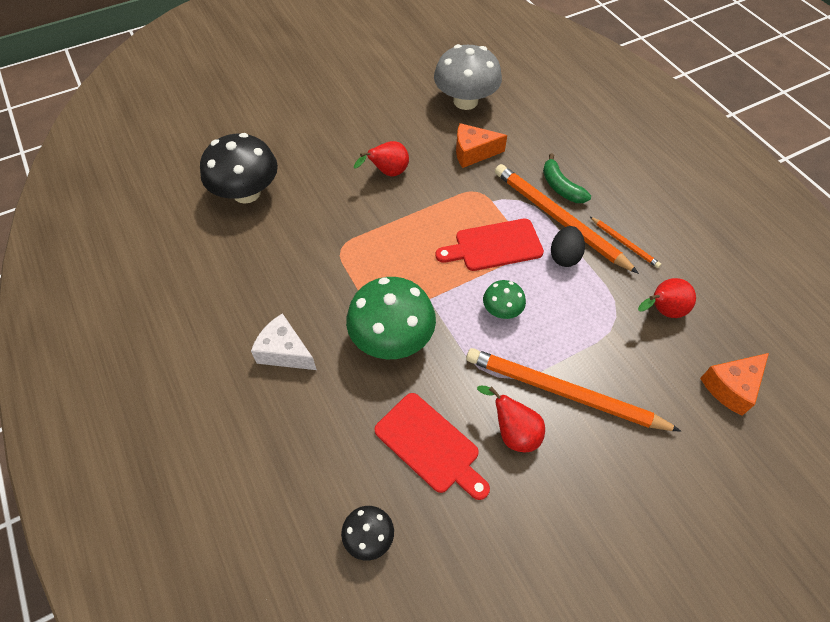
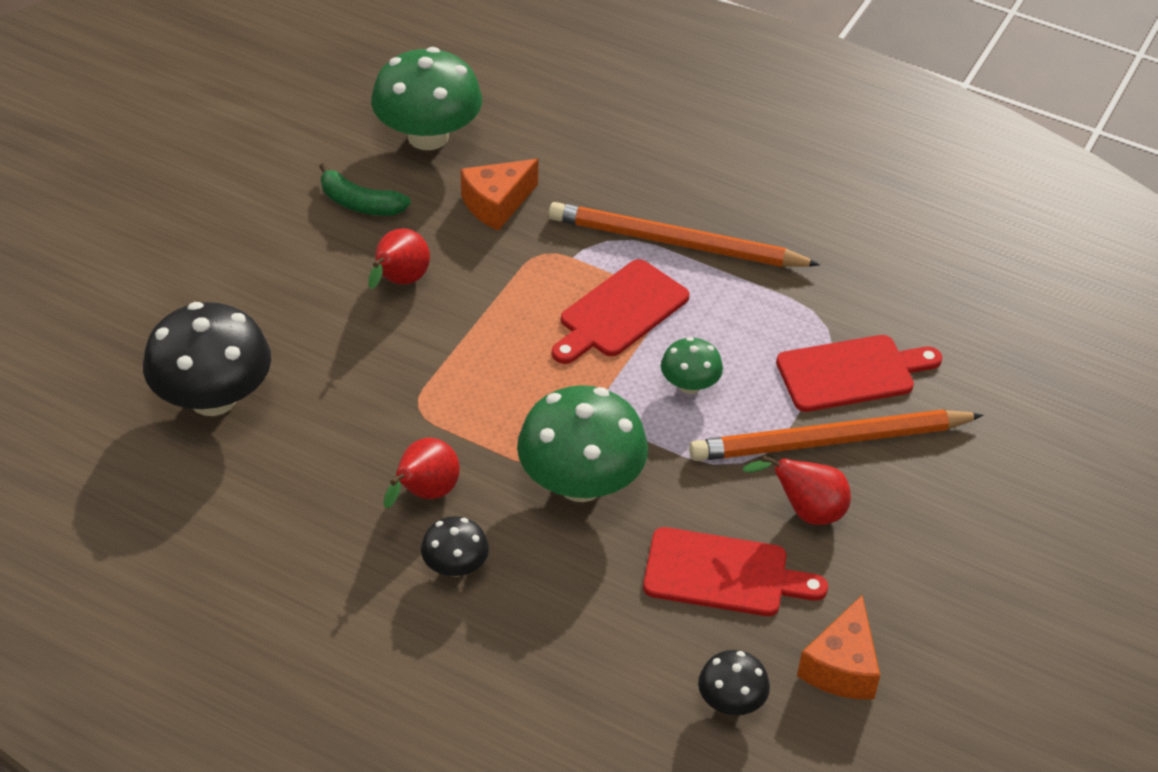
camera: 35 degrees left, 10 degrees down
white cheese [251,313,317,370] -> black mushroom [421,516,489,577]
grey mushroom [434,44,502,110] -> green mushroom [371,47,482,150]
green banana [543,154,591,203] -> green banana moved to [319,163,411,216]
black egg [551,226,585,267] -> none
orange pencil [589,216,661,268] -> none
red pear [638,278,696,318] -> red pear moved to [383,438,460,508]
orange cheese [700,353,769,416] -> orange cheese moved to [797,595,880,700]
none -> red cutting board [776,335,942,412]

